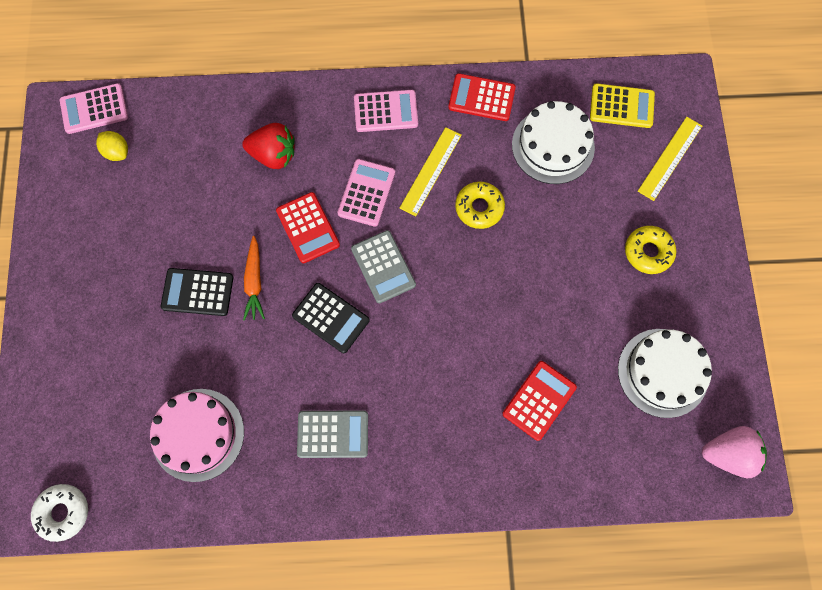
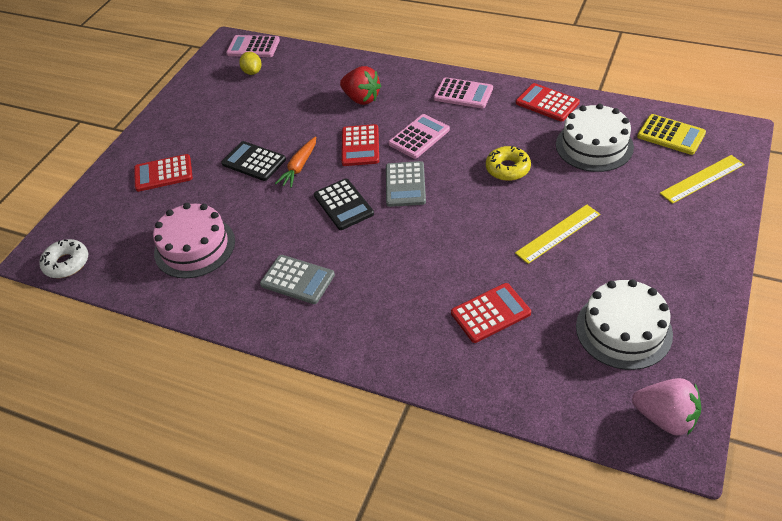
camera: 30 degrees right, 25 degrees down
yellow ruler [400,127,462,216] -> yellow ruler moved to [515,205,600,264]
yellow donut [625,226,676,274] -> none
none -> red calculator [134,154,193,192]

